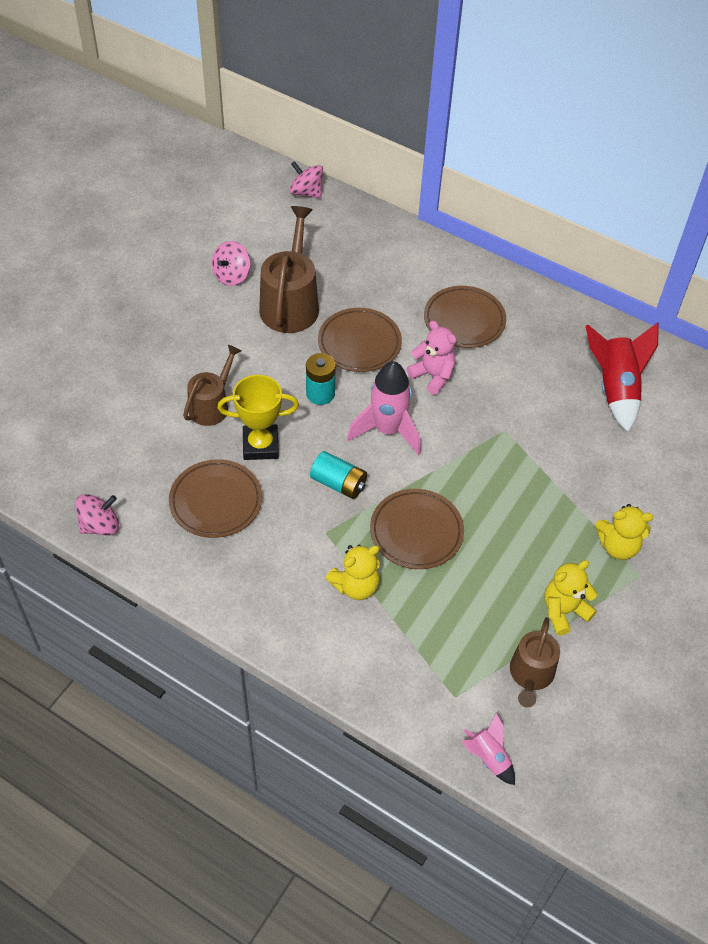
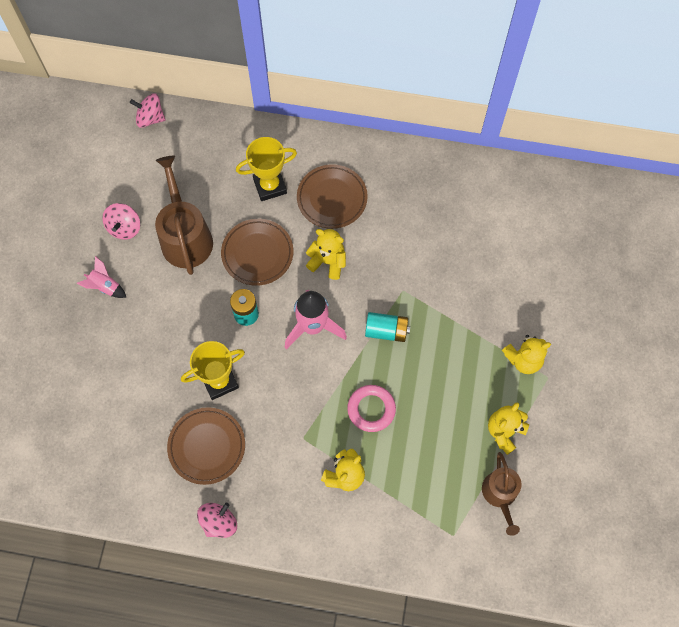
camera: 20 degrees left, 15 degrees up
pink spinning top [75,494,119,536] -> pink spinning top moved to [197,503,237,538]
brown watering can [183,345,241,426] -> none
turquoise battery [310,451,367,499] -> turquoise battery moved to [365,312,410,342]
brown plate [370,489,464,569] -> pink ring [347,385,396,432]
pink teddy bear [407,321,456,395] -> yellow teddy bear [306,229,346,280]
pink rocket [461,712,515,785] -> pink rocket moved to [77,256,127,298]
red rocket [586,322,659,432] -> none
none -> yellow trophy [236,137,297,201]

